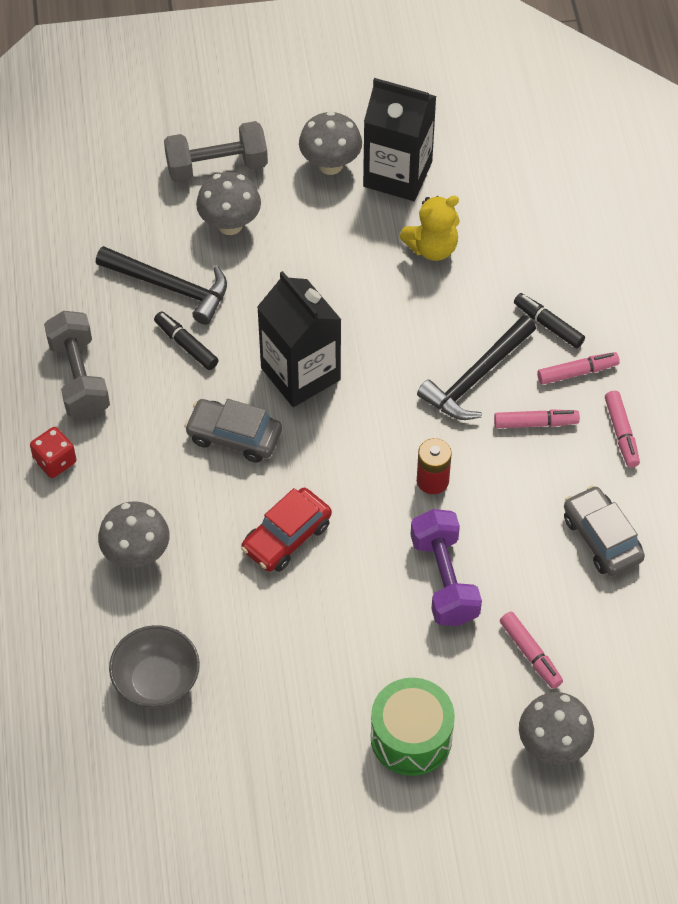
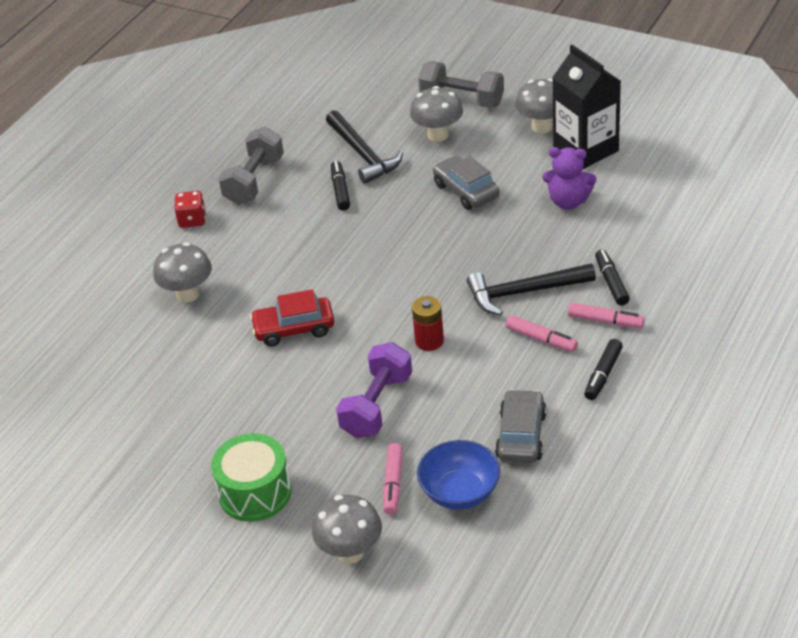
camera: 40 degrees right, 15 degrees down
grey bowl [109,625,200,708] -> none
grey car [184,399,282,463] -> grey car moved to [433,155,500,210]
black carton [257,271,341,407] -> none
yellow teddy bear [399,196,460,261] -> purple teddy bear [542,147,597,210]
pink marker [605,391,640,468] -> black marker [584,339,623,400]
none -> blue bowl [417,440,500,510]

